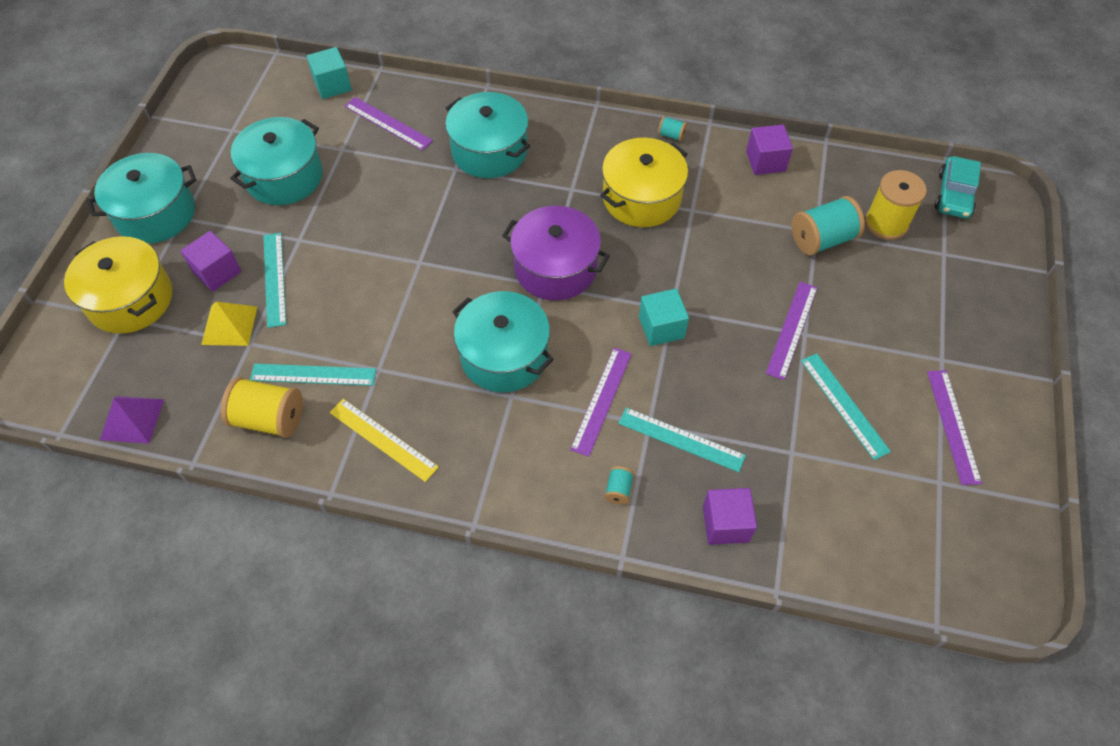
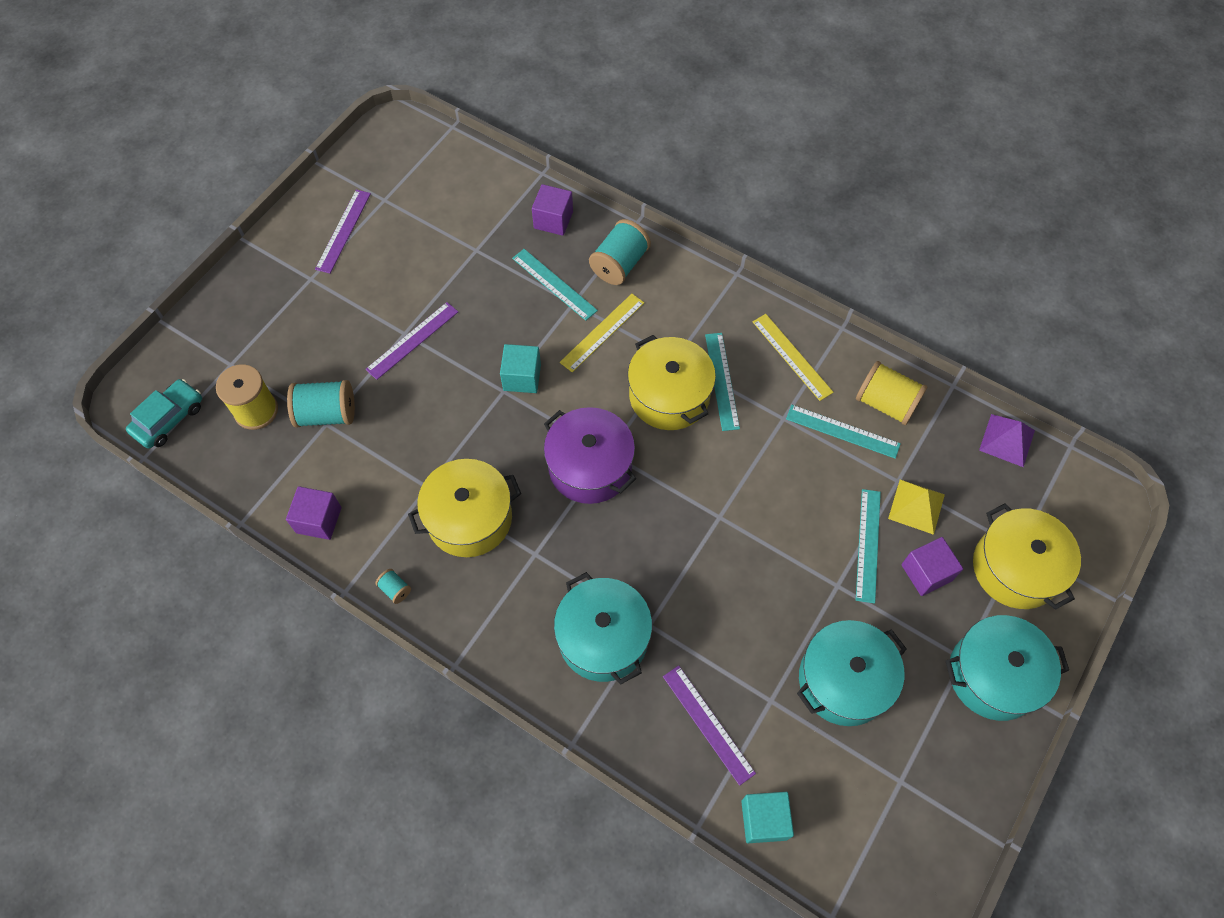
camera: 160 degrees left, 5 degrees up
turquoise pot [452,291,554,392] -> yellow pot [628,335,716,430]
purple ruler [570,348,632,457] -> yellow ruler [560,294,644,372]
turquoise spool [604,466,634,504] -> turquoise spool [589,219,651,285], size x2.12
turquoise ruler [801,353,891,460] -> turquoise ruler moved to [705,333,740,431]

